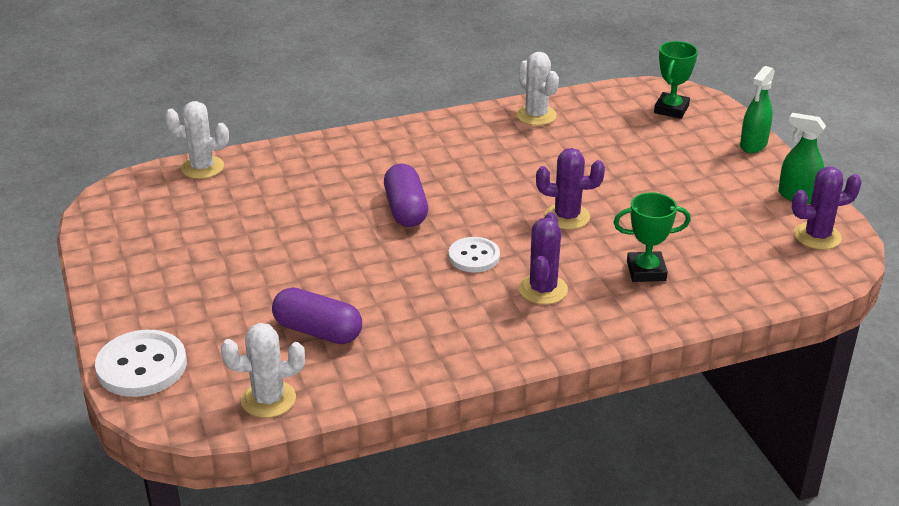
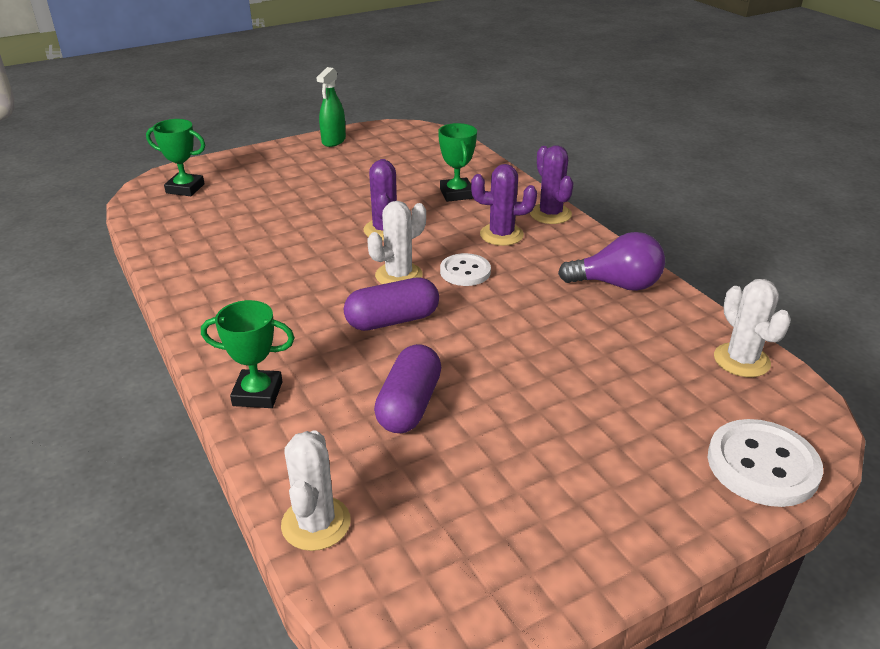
camera: 100 degrees left, 0 degrees up
purple capsule [272,287,362,344] -> purple capsule moved to [374,344,441,433]
white cactus [516,52,559,126] -> white cactus moved to [367,201,426,284]
green spray bottle [740,66,775,153] -> none
purple cactus [792,167,862,250] -> purple cactus moved to [530,145,573,224]
none -> green trophy [201,300,295,408]
none -> purple light bulb [558,232,665,291]

